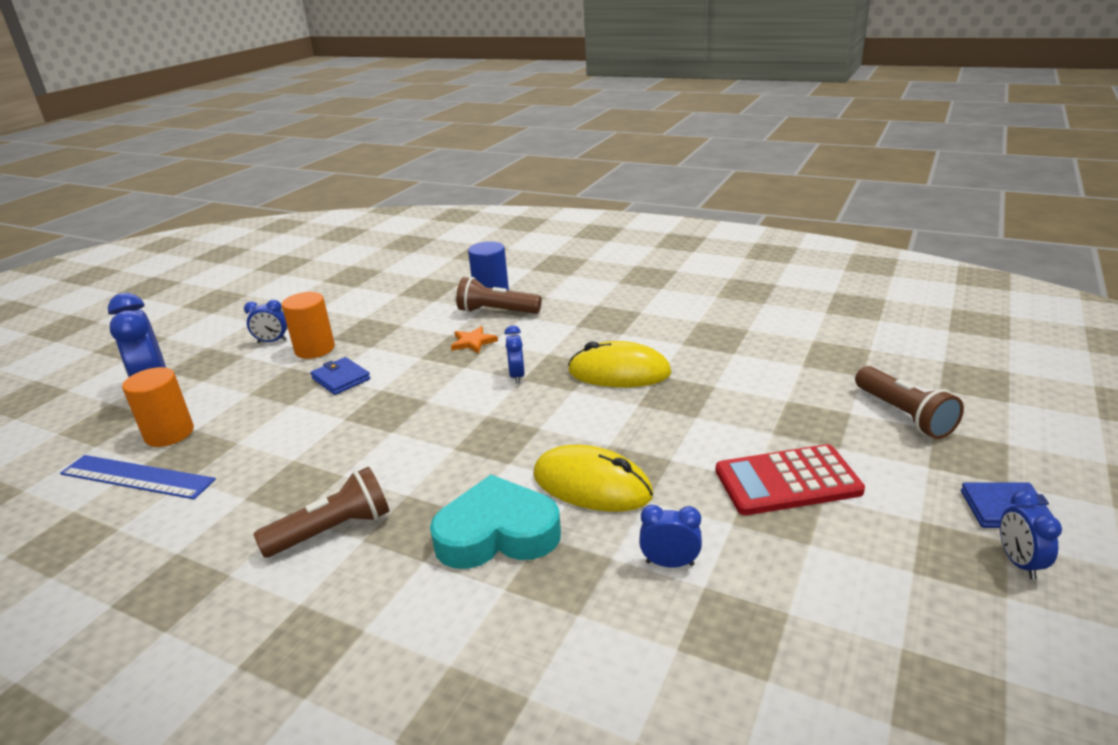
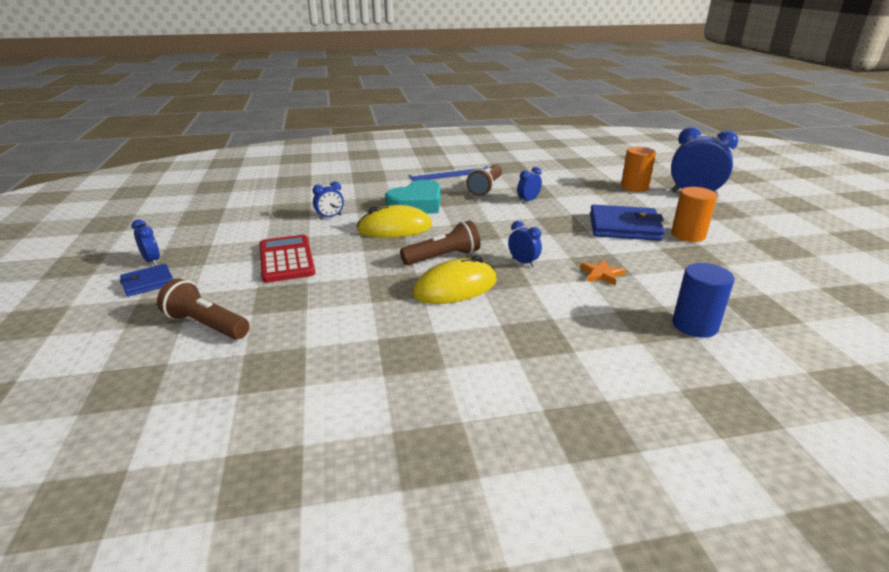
camera: 140 degrees right, 0 degrees up
blue ruler [60,455,216,499] -> blue ruler moved to [409,166,489,181]
blue clock [244,300,287,343] -> blue clock moved to [517,167,542,204]
blue wallet [310,357,371,395] -> blue wallet [590,205,665,241], size x1.81
brown flashlight [456,277,541,314] -> brown flashlight moved to [400,220,480,265]
red calculator [715,444,865,515] -> red calculator turned 60 degrees counterclockwise [260,235,315,283]

